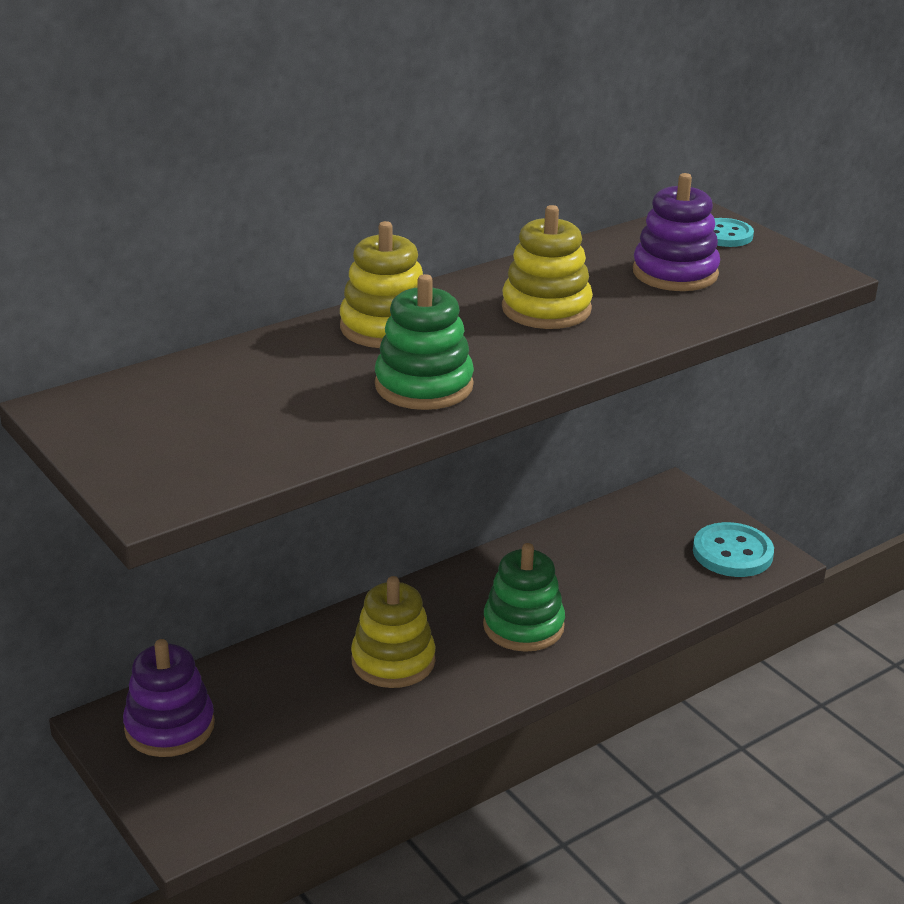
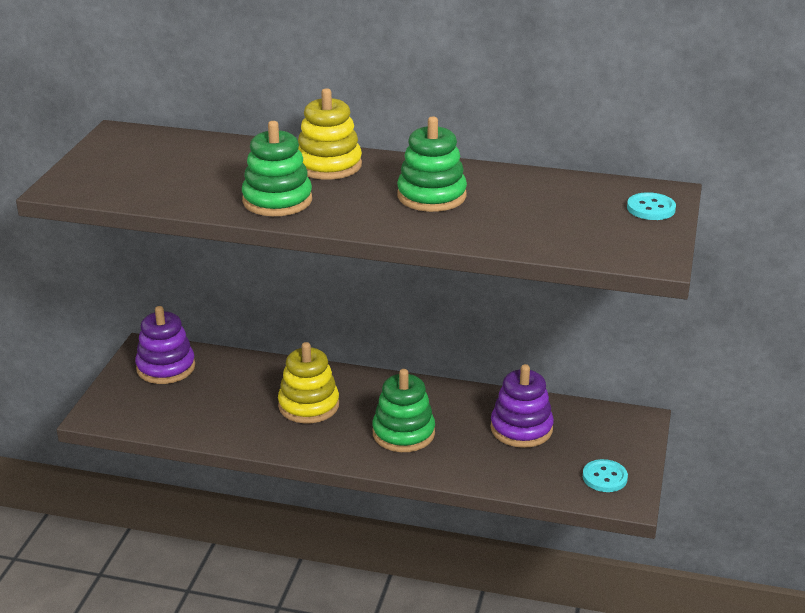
camera: 50 degrees right, 0 degrees up
yellow stacking toy [502,205,593,329] -> green stacking toy [397,117,467,212]
purple stacking toy [633,173,720,291] -> purple stacking toy moved to [491,364,554,448]
turquoise button [693,522,774,577] -> turquoise button [583,459,628,492], size x0.65

